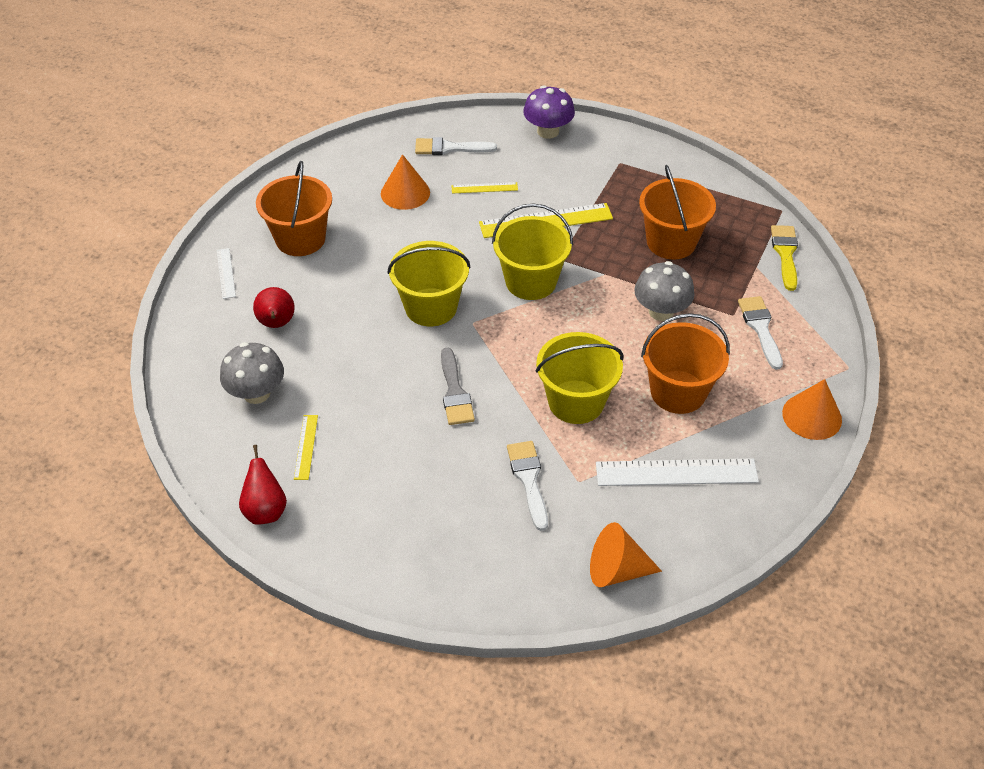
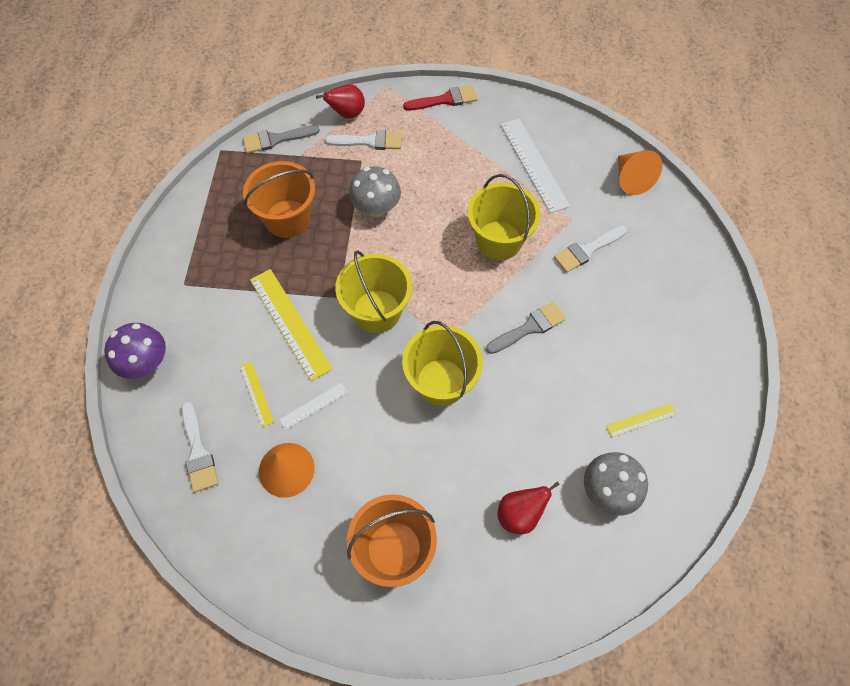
camera: 110 degrees left, 15 degrees up
white ruler [217,248,236,299] -> white ruler moved to [279,383,348,430]
red pear [239,445,287,525] -> red pear moved to [316,84,365,119]
orange bucket [641,313,730,414] -> none
white brush [738,296,783,370] -> white brush turned 150 degrees counterclockwise [325,130,402,150]
yellow brush [771,225,798,291] -> grey brush [243,125,320,153]
orange cone [782,379,842,440] -> red brush [403,85,478,110]

